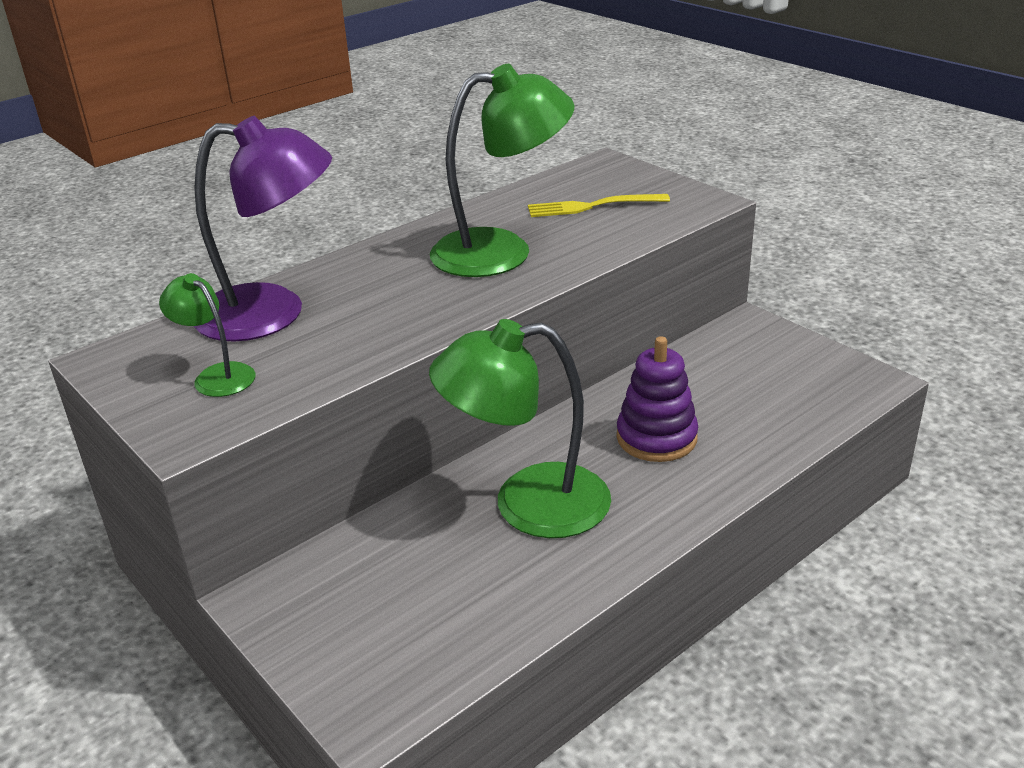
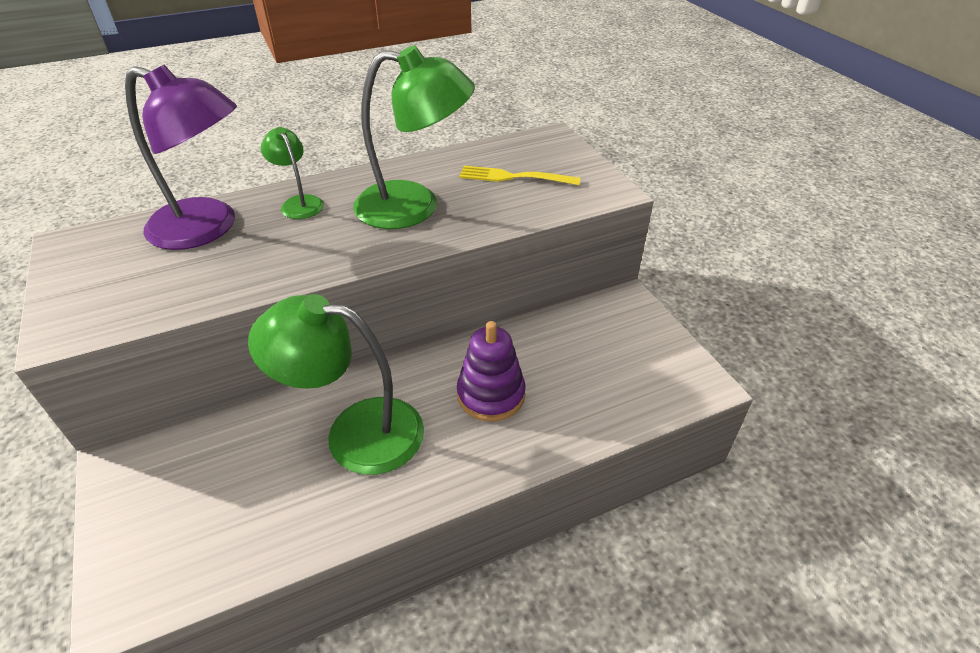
camera: 15 degrees right, 10 degrees up
green lamp [159,273,256,397] -> green lamp moved to [261,127,324,219]

